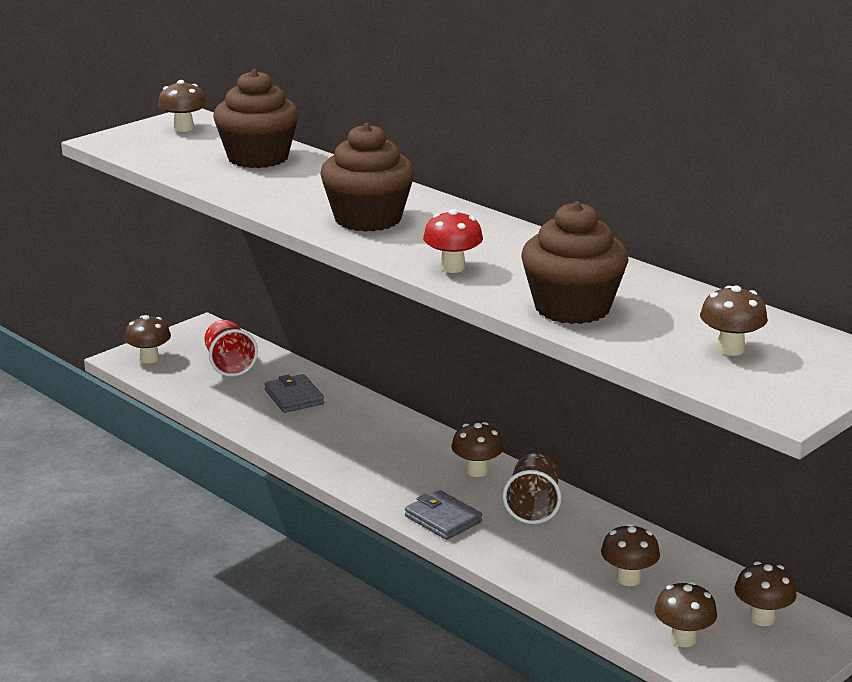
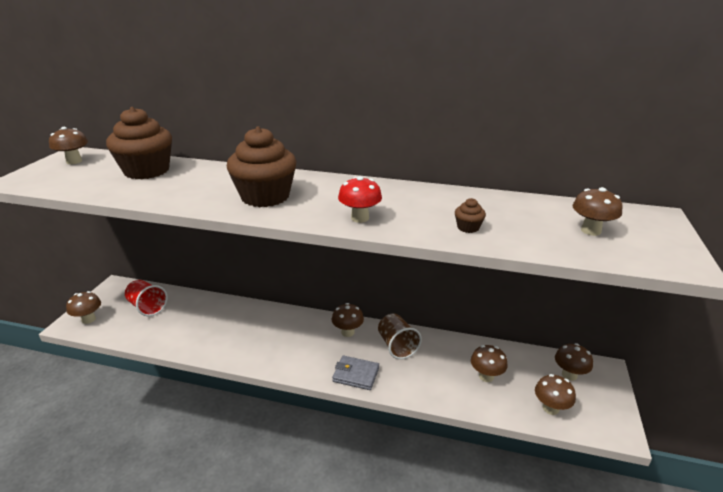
camera: 30 degrees left, 5 degrees up
grey wallet [265,374,324,413] -> none
brown cupcake [521,201,629,324] -> brown cupcake [455,198,486,233], size x0.40

